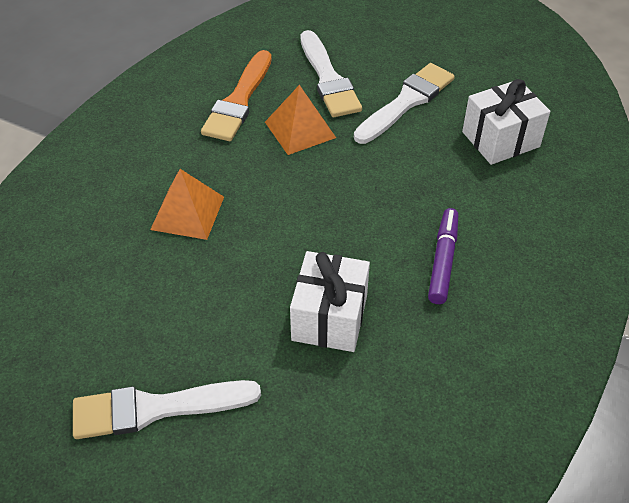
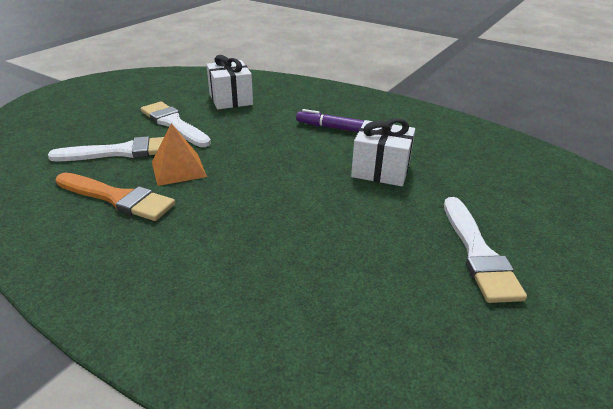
camera: 85 degrees left, 15 degrees down
orange pyramid [150,169,224,240] -> none

